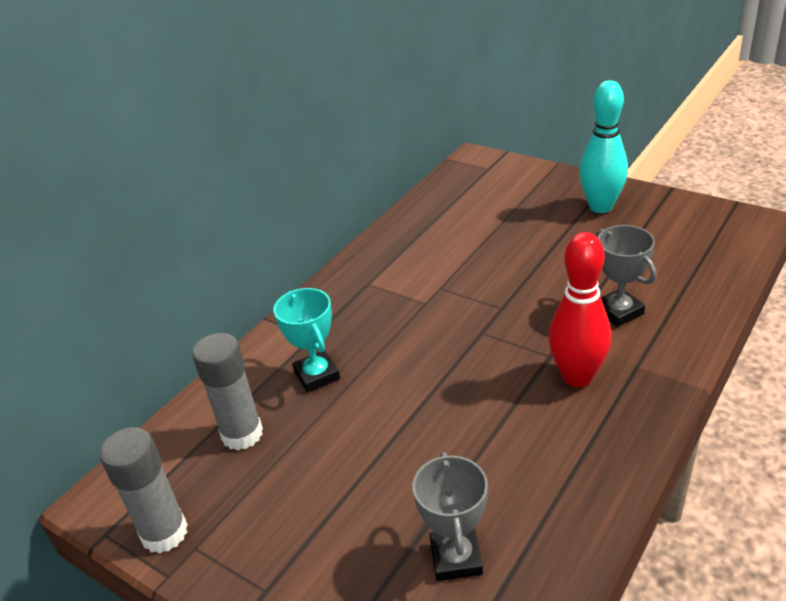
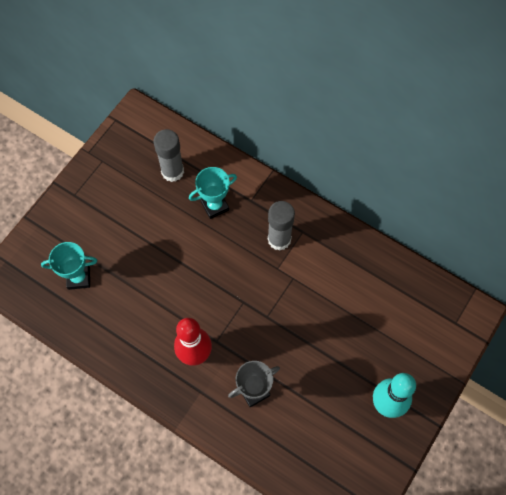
camera: 85 degrees right, 30 degrees up
grey glue stick [99,427,188,554] -> grey glue stick moved to [268,201,295,251]
grey trophy [413,452,488,581] -> turquoise trophy [41,242,97,290]

